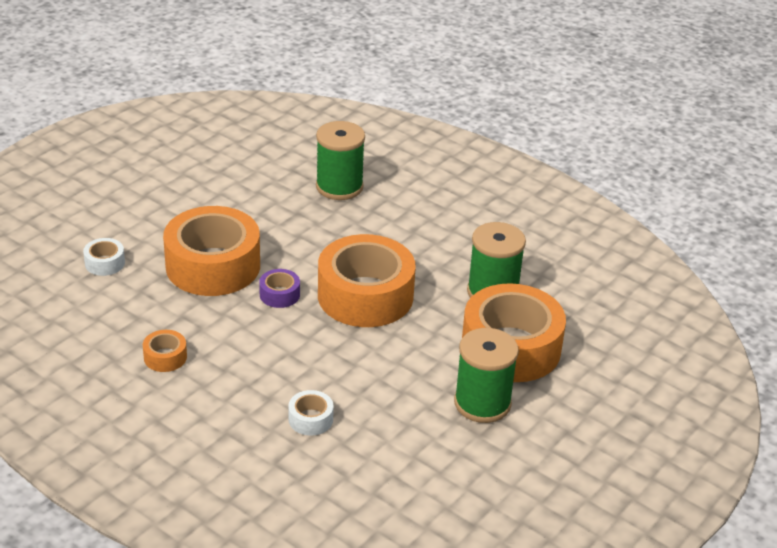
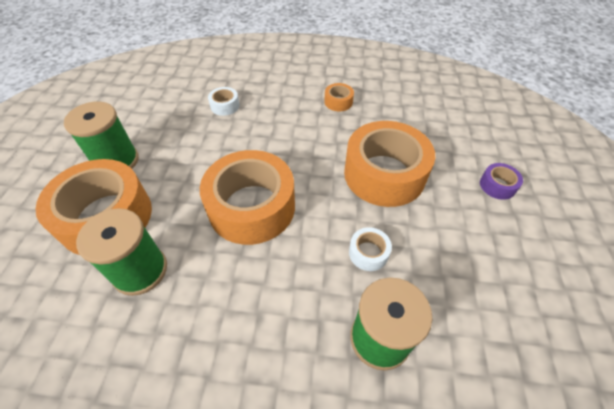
camera: 150 degrees right, 15 degrees up
white tape [83,238,125,276] -> white tape moved to [349,227,392,271]
purple tape [259,269,300,308] -> purple tape moved to [480,163,523,200]

